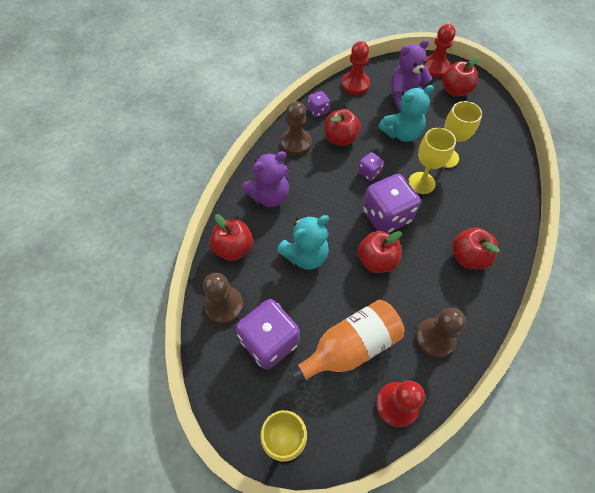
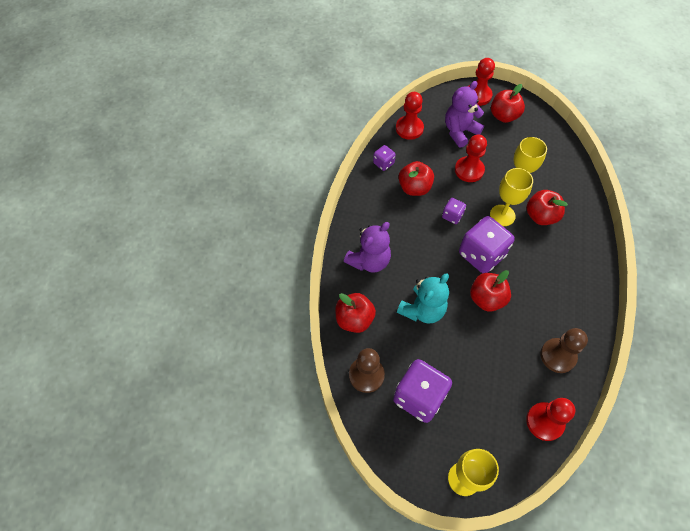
camera: 15 degrees left, 0 degrees up
brown pawn [281,101,312,155] -> none
orange bottle [288,300,405,387] -> none
turquoise teddy bear [378,85,434,142] -> red pawn [455,134,487,182]
red apple [452,227,500,269] -> red apple moved to [526,190,568,225]

